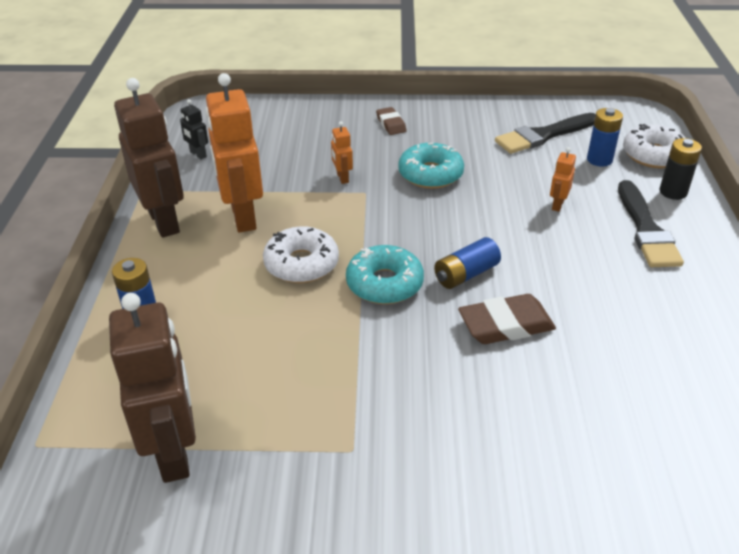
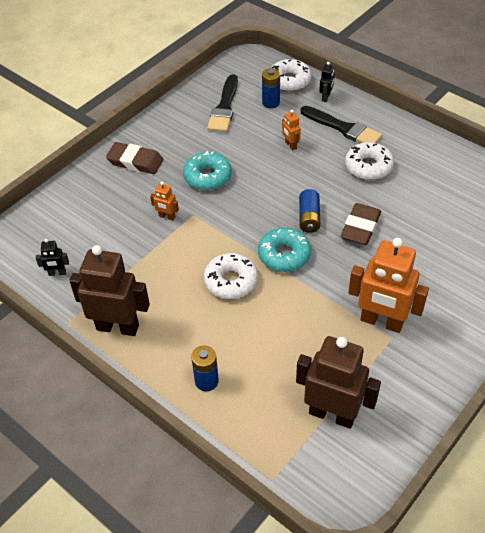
camera: 50 degrees left, 10 degrees up
orange robot [205,73,263,232] -> orange robot moved to [348,238,429,333]
brown eraser [376,107,407,135] -> brown eraser [106,142,163,174], size x1.67
black battery [660,138,702,200] -> black robot [319,62,335,102]
none -> white donut [345,142,394,180]

